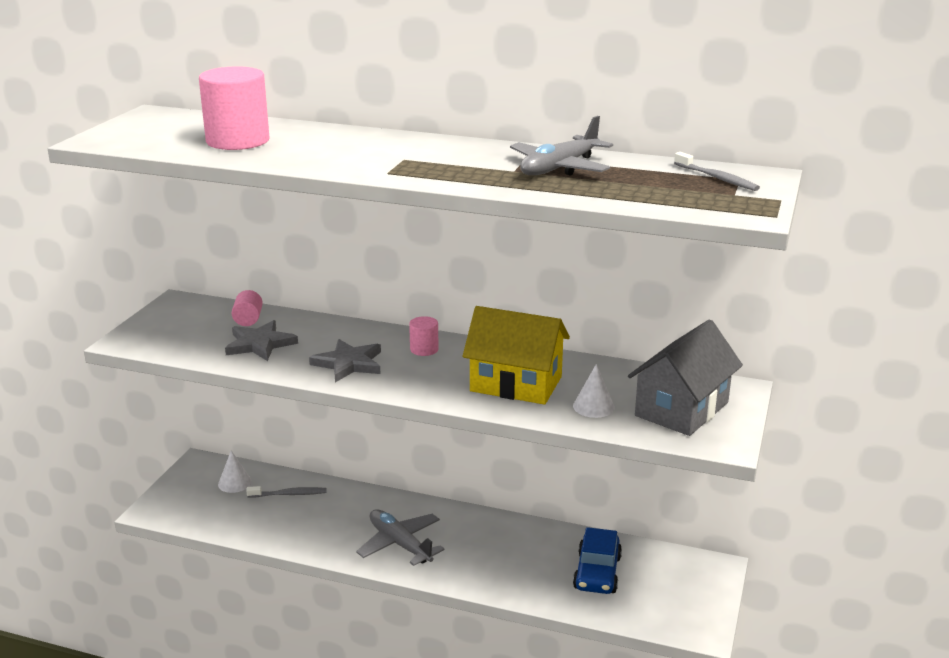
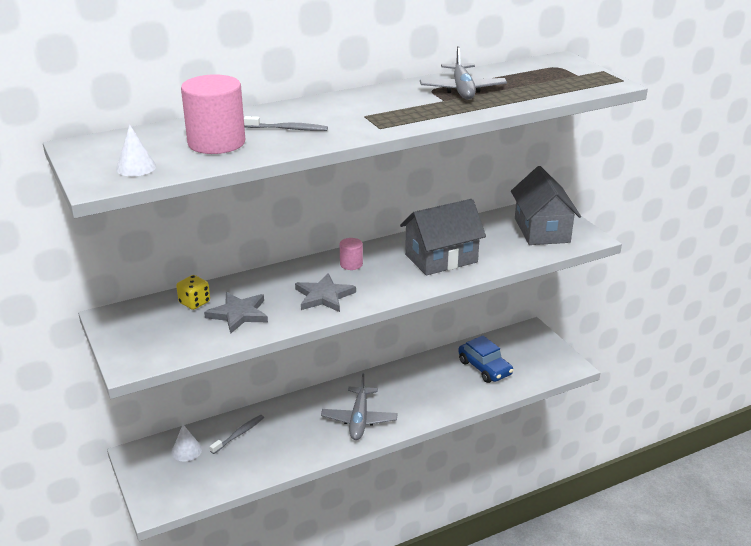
camera: 45 degrees left, 5 degrees up
pink cylinder [232,290,263,326] -> yellow dice [176,275,210,310]
grey plane [356,509,444,566] -> grey plane turned 90 degrees counterclockwise [321,374,398,440]
yellow house [463,306,570,405] -> grey house [400,199,486,276]
white cone [573,364,615,418] -> white cone moved to [116,125,156,176]
grey toothbrush [674,152,760,191] -> grey toothbrush moved to [244,116,328,131]

